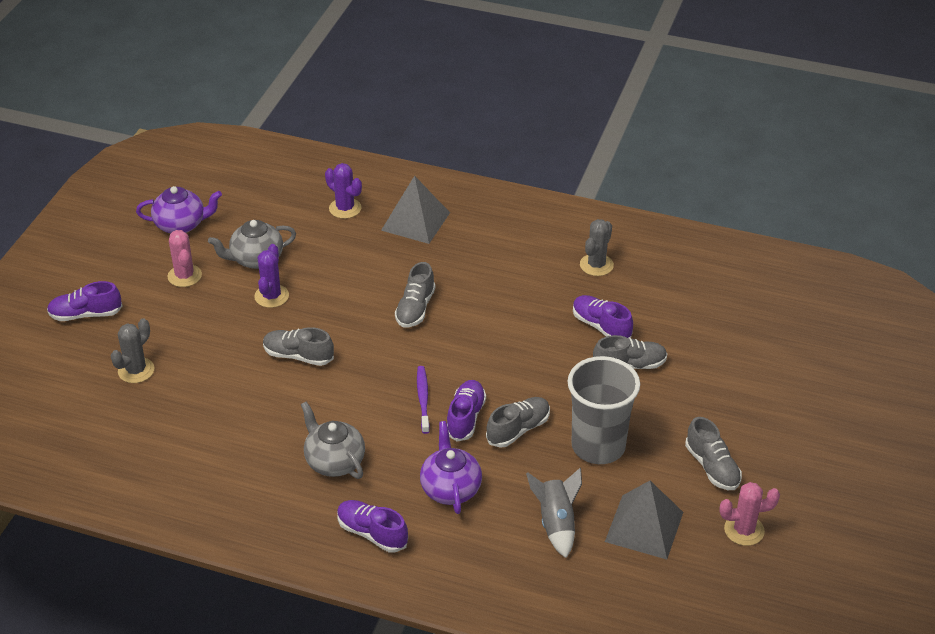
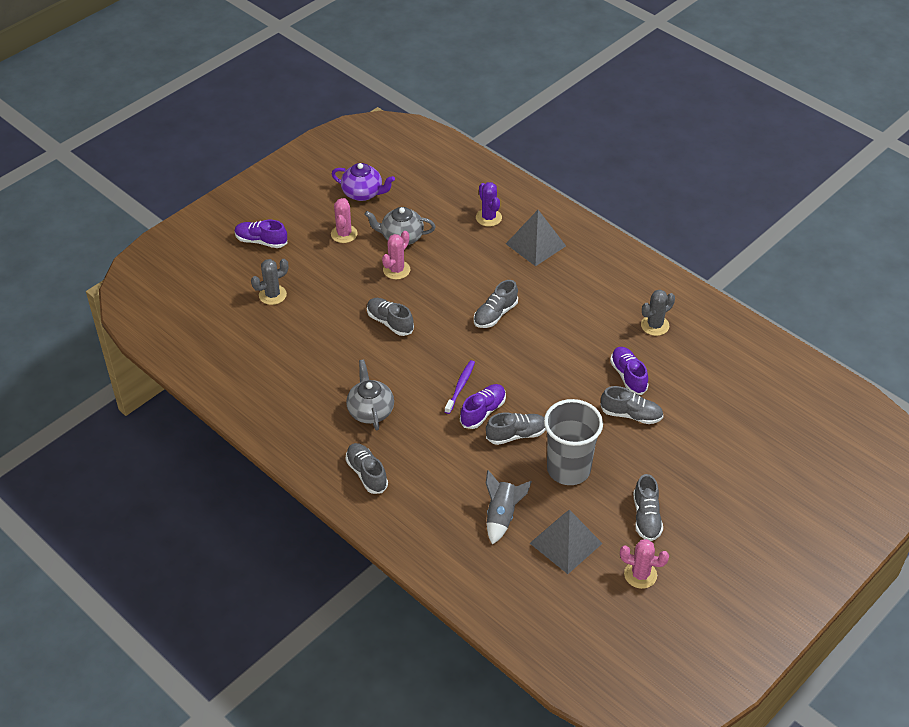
camera: 25 degrees right, 5 degrees up
purple cactus [254,244,289,308] -> pink cactus [382,231,410,280]
purple shoe [337,500,408,553] -> grey shoe [345,443,388,494]
purple teapot [420,421,482,514] -> none

